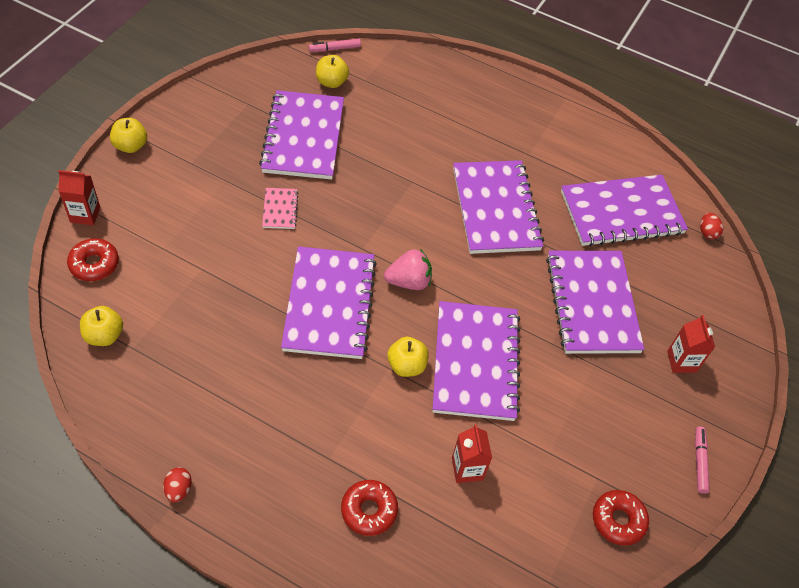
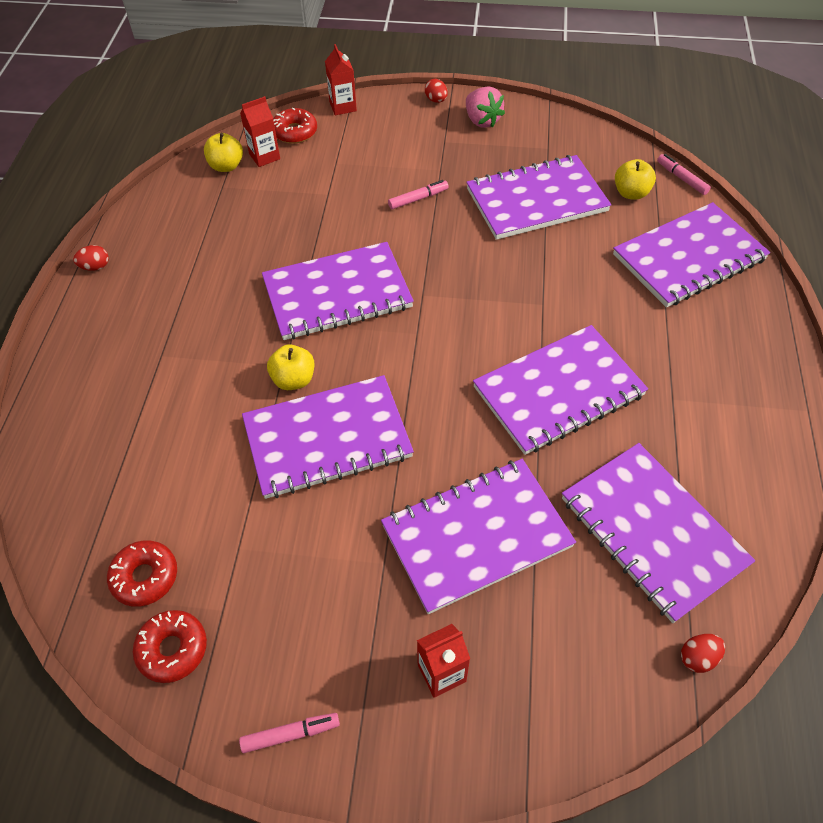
camera: 75 degrees right, 0 degrees up
yellow apple [110,118,147,153] -> red egg [425,79,448,103]
pink notebook [262,188,298,229] -> none
red donut [341,480,398,536] -> red donut moved to [107,540,177,607]
pink strawberry [384,249,432,290] -> pink strawberry moved to [466,86,505,128]
red carton [452,424,492,483] -> red carton moved to [240,96,280,167]
none -> pink marker [388,180,449,209]
none -> purple notebook [613,202,770,307]

